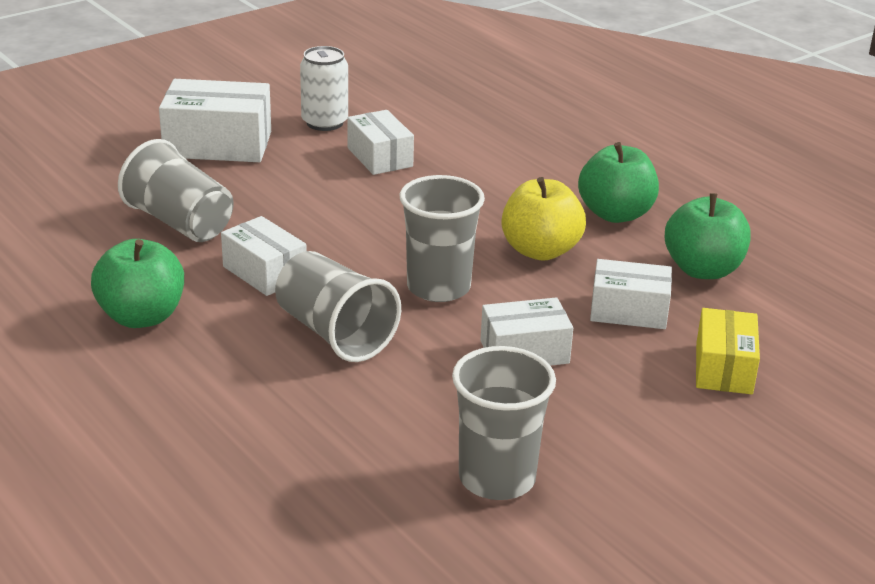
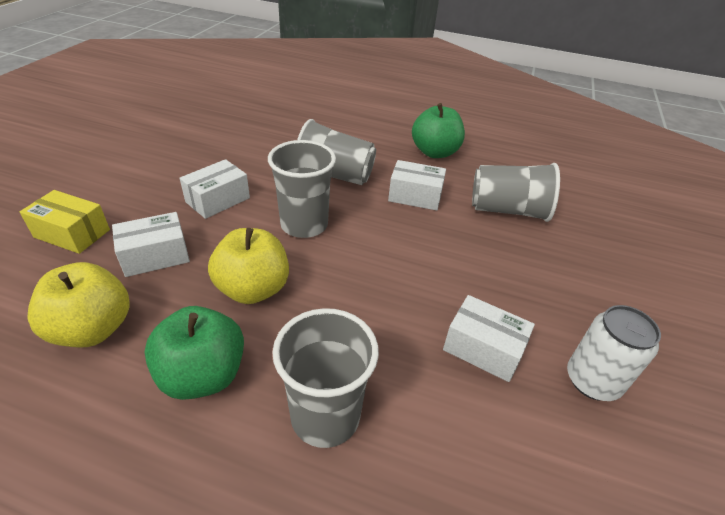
camera: 145 degrees right, 10 degrees up
white box [159,79,271,162] -> none
grey cup [452,346,556,500] -> grey cup moved to [272,308,379,448]
green apple [665,193,751,279] -> yellow apple [28,262,130,347]
yellow box [696,308,760,394] -> yellow box turned 45 degrees counterclockwise [20,190,110,254]

